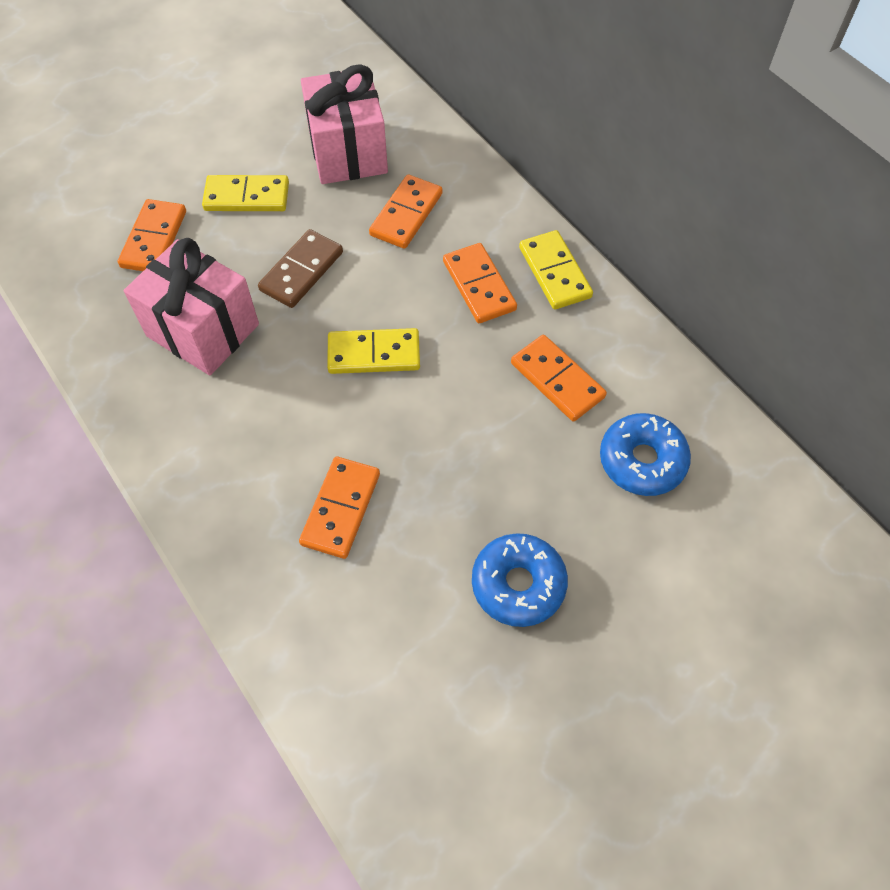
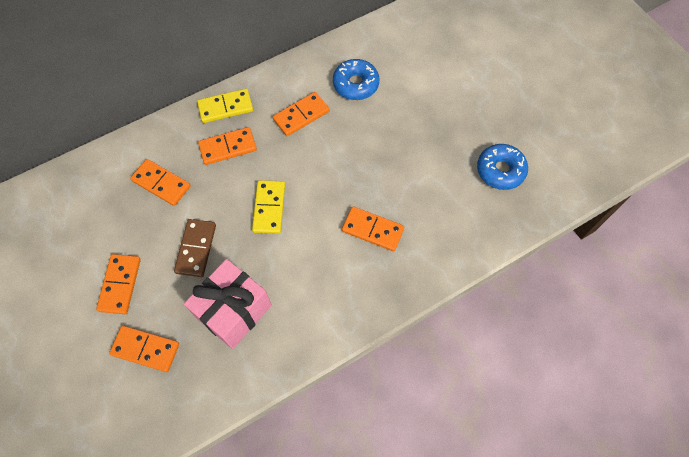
camera: 85 degrees left, 5 degrees up
yellow domino [202,175,289,211] -> orange domino [96,254,141,314]
brown domino [258,229,343,308] -> brown domino turned 60 degrees clockwise [174,219,216,277]
pink gift [301,64,388,184] -> none
blue donut [472,533,568,627] -> blue donut moved to [477,144,528,190]

